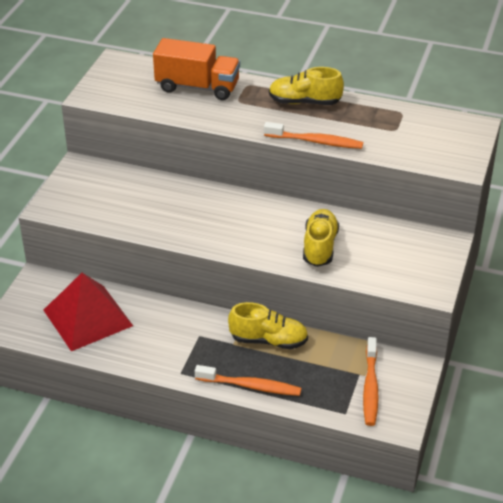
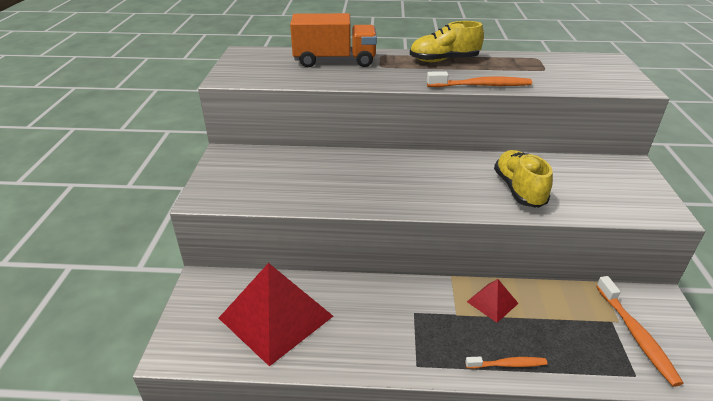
camera: 15 degrees left, 5 degrees down
orange toothbrush [195,365,301,396] -> orange toothbrush [465,356,547,369], size x0.61
yellow shoe [228,302,308,349] -> red pyramid [467,279,519,323]

